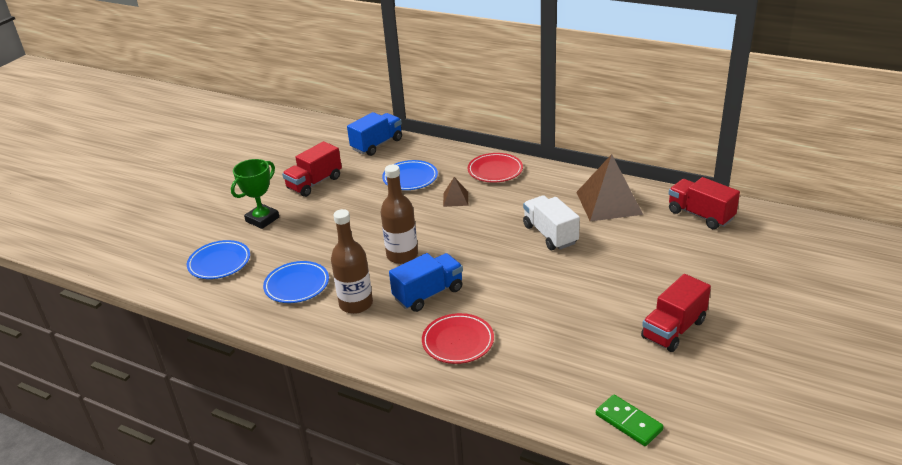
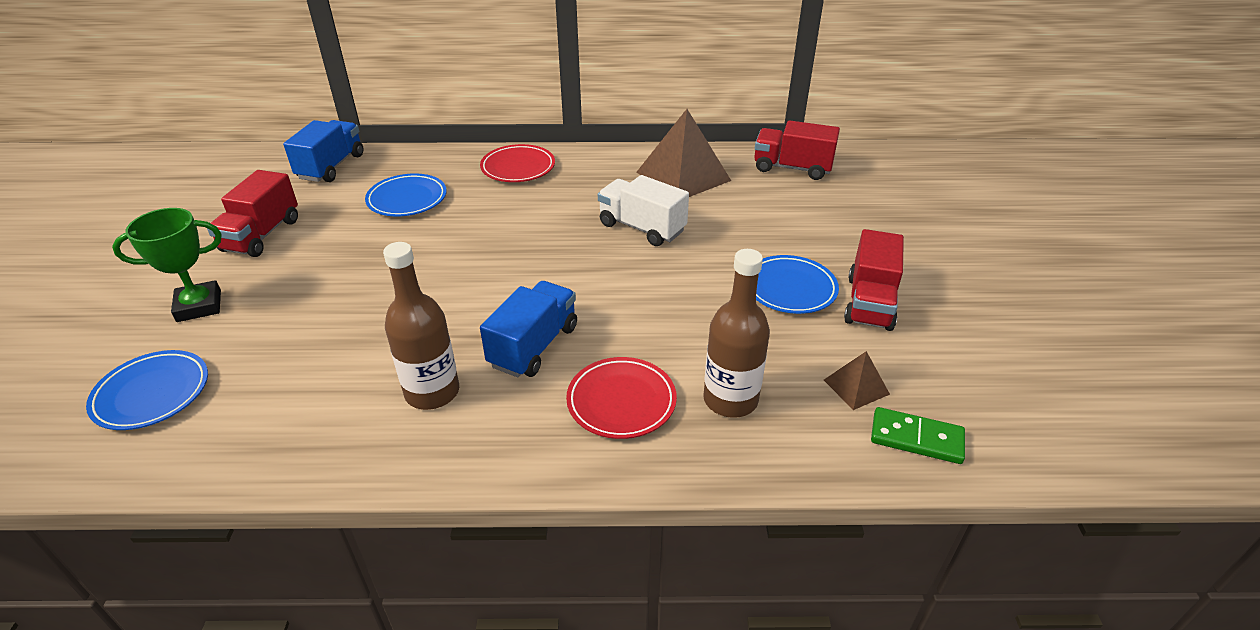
camera: 30 degrees left, 5 degrees up
green trophy [231,159,279,229] -> green trophy turned 60 degrees clockwise [112,208,222,322]
blue plate [263,261,329,303] -> blue plate moved to [756,255,839,314]
brown bottle [381,164,418,264] -> brown bottle moved to [703,249,770,418]
brown pyramid [443,177,468,207] -> brown pyramid moved to [824,351,890,410]

